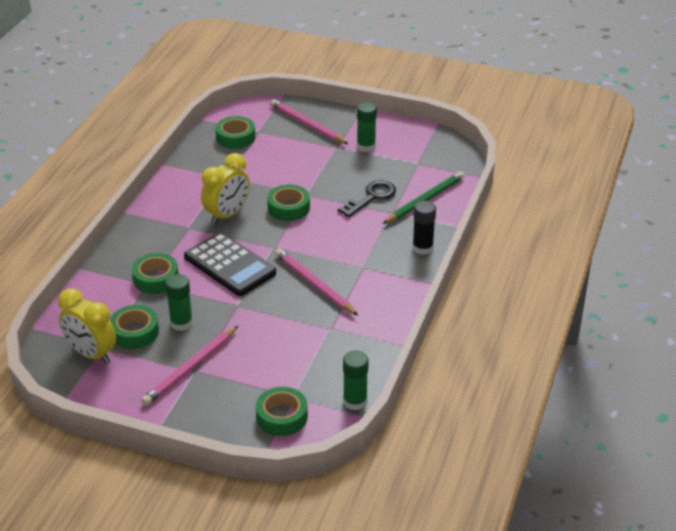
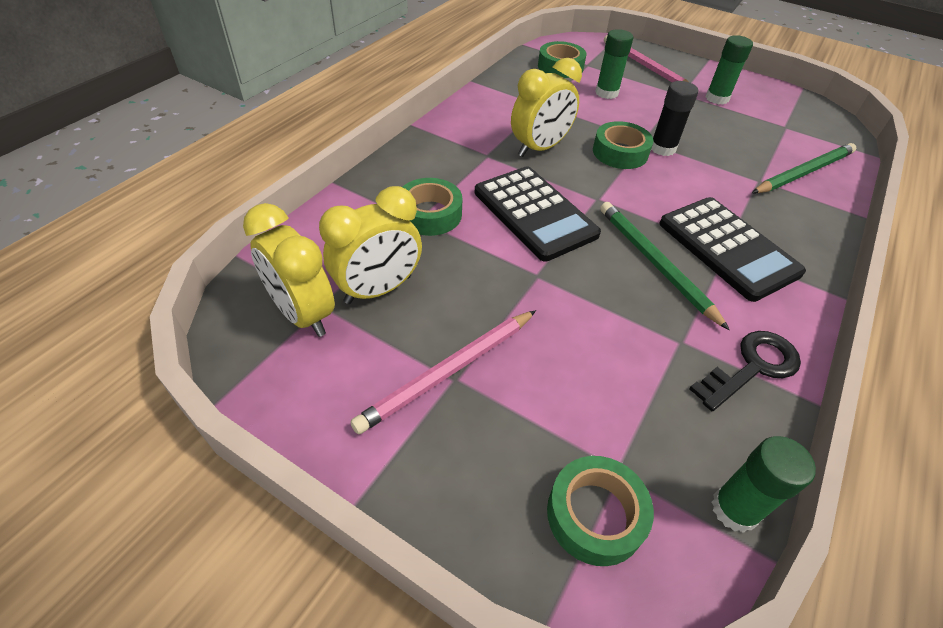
camera: 10 degrees right, 10 degrees up
green tape [110,305,159,349] -> yellow clock [319,186,422,304]
green glue stick [165,274,193,331] -> green glue stick moved to [595,29,633,99]
pink pencil [275,248,358,316] -> green pencil [600,202,730,330]
black key [338,180,396,217] -> black key moved to [689,331,801,411]
black glue stick [412,201,436,255] -> black glue stick moved to [651,81,698,156]
none -> black calculator [659,197,806,302]

